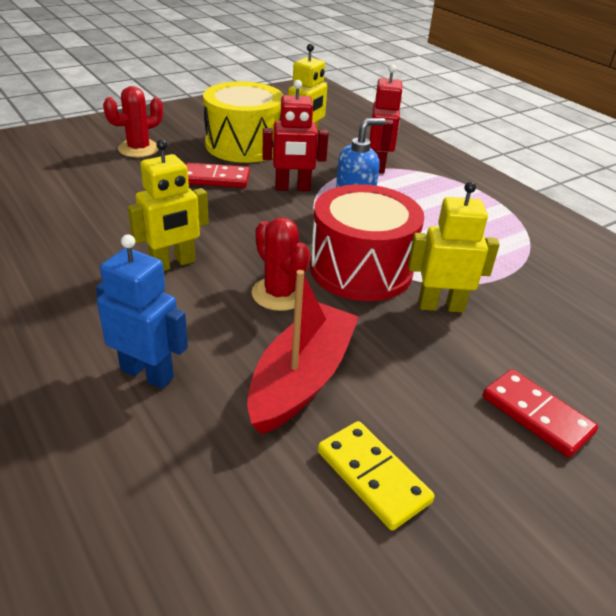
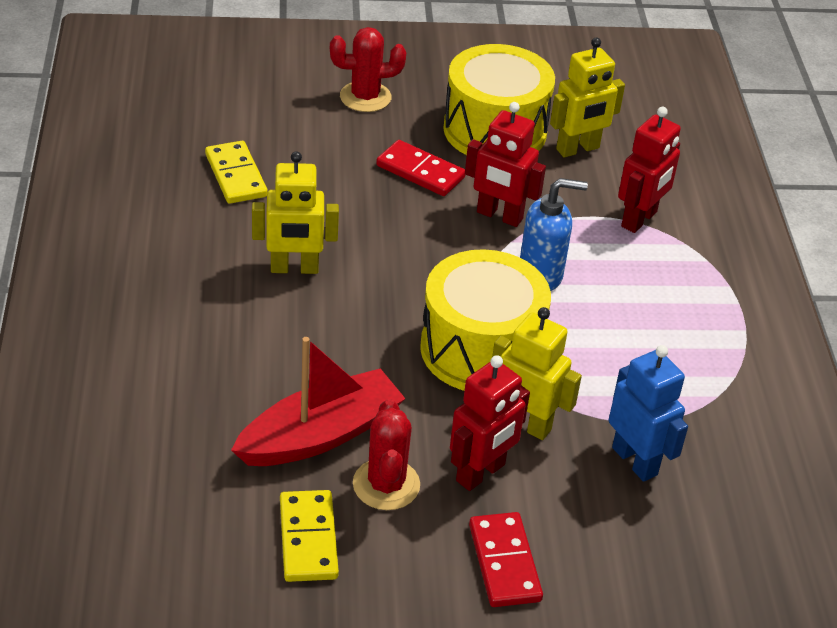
camera: 30 degrees right, 5 degrees up
blue robot [96,234,188,389] -> blue robot moved to [609,345,688,482]
red cactus [252,217,310,311] -> red cactus moved to [353,399,420,510]
red drum [310,184,424,301] -> yellow drum [420,249,551,391]
none -> yellow domino [205,141,268,204]
none -> red robot [450,355,530,491]

